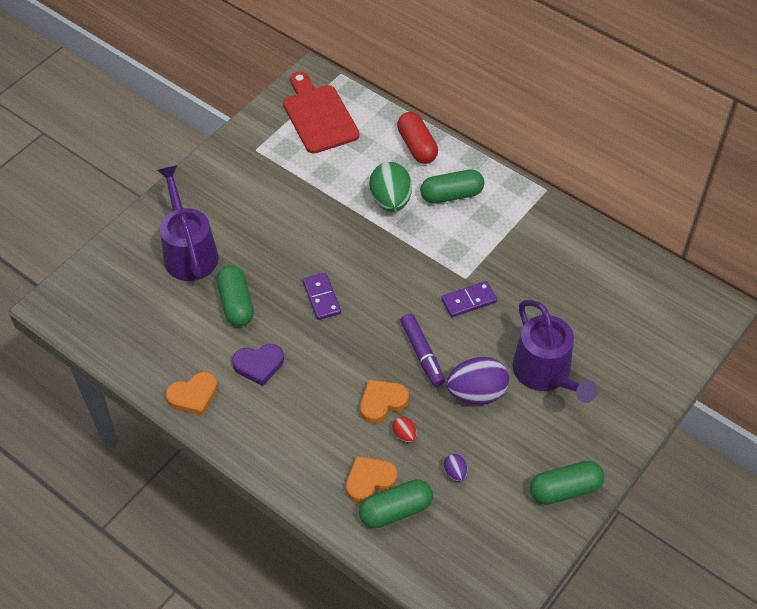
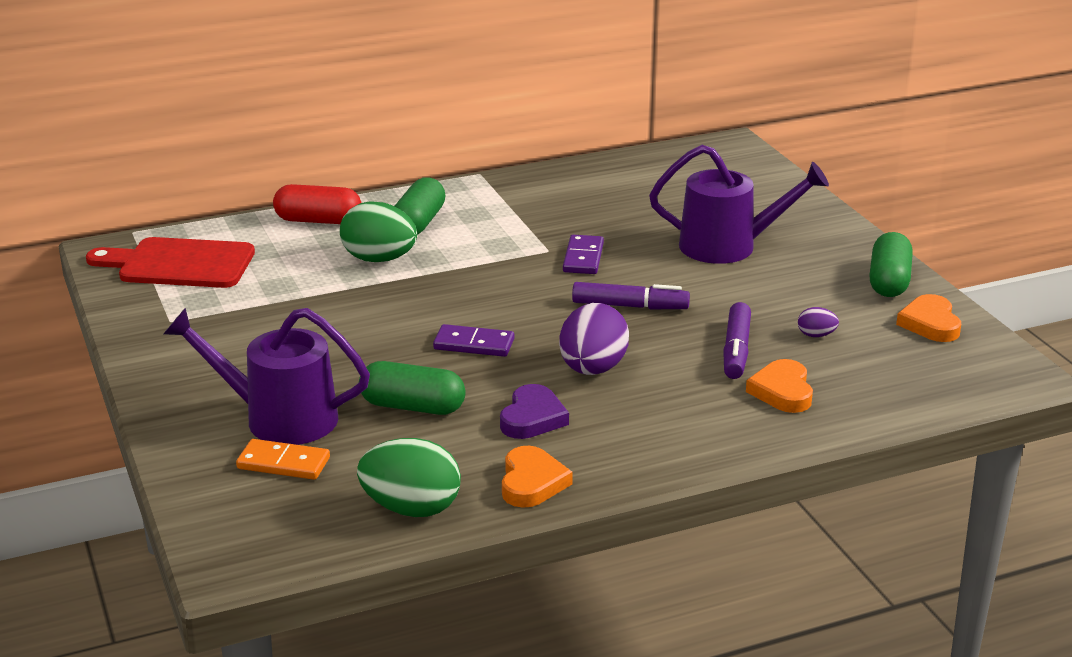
camera: 60 degrees left, 25 degrees down
green capsule [359,479,433,528] -> none
orange heart [360,380,409,424] -> orange heart moved to [896,294,961,342]
red egg [392,417,417,443] -> purple marker [723,302,751,379]
purple egg [446,357,509,405] -> purple egg moved to [559,303,629,375]
none -> orange domino [236,439,330,480]
none -> green egg [357,438,461,517]

